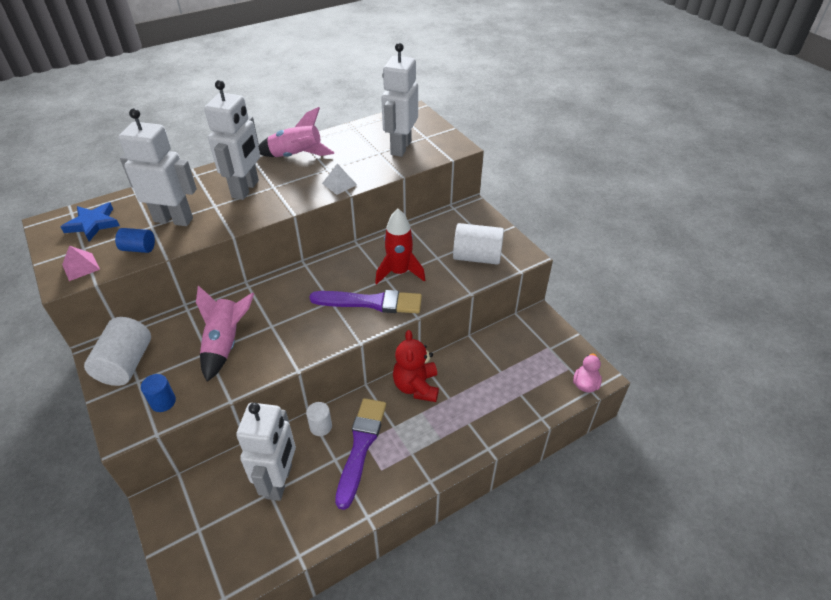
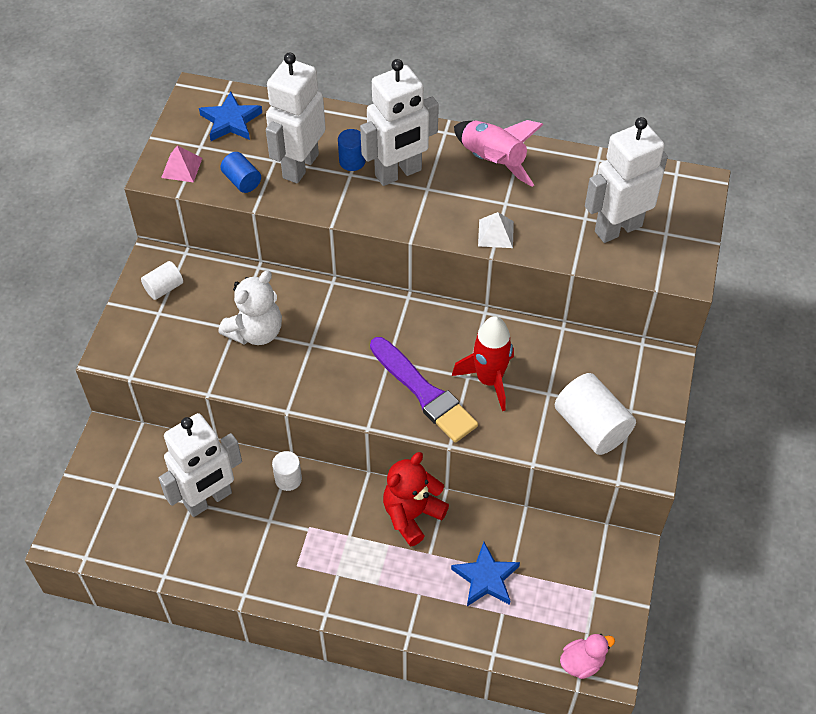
camera: 45 degrees right, 10 degrees up
white cylinder [84,317,151,386] -> white cylinder [141,261,183,300], size x0.55
white robot [119,108,197,226] -> white robot turned 120 degrees counterclockwise [266,52,326,183]
blue cylinder [141,374,176,412] -> blue cylinder moved to [338,129,366,171]
pink rocket [196,286,254,382] -> white teddy bear [219,271,282,345]
purple brush [335,398,386,510] -> none
none -> blue star [451,542,520,606]

